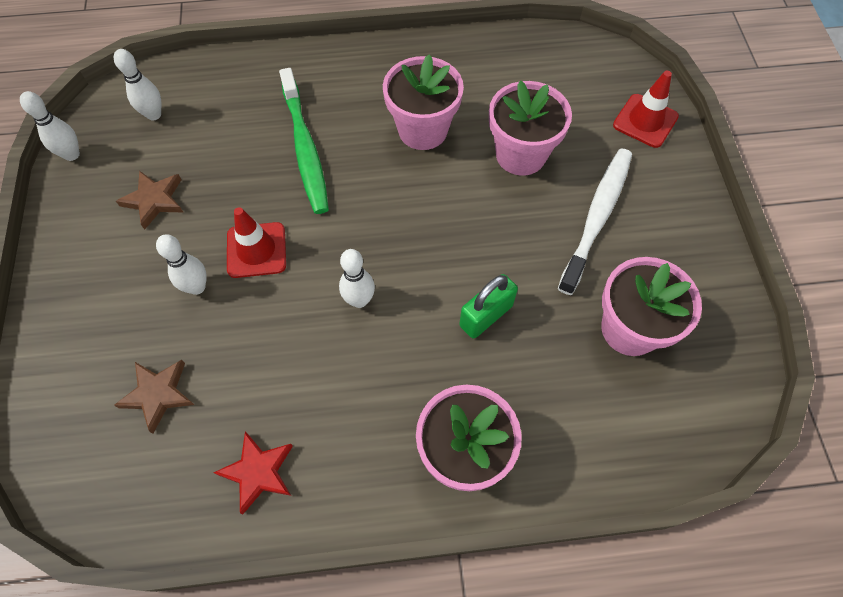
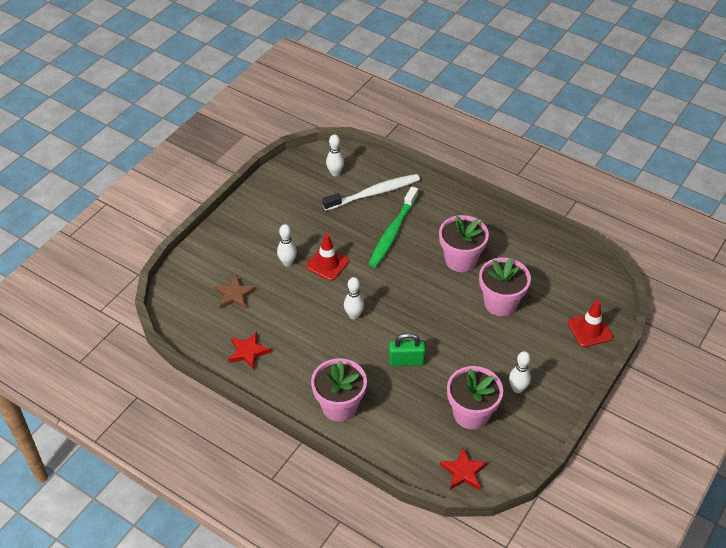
camera: 40 degrees right, 15 degrees down
white bowling pin [20,91,80,161] -> white bowling pin moved to [509,351,531,393]
brown star [116,171,183,230] -> none
white toothbrush [558,149,632,295] -> white toothbrush moved to [322,174,420,211]
none -> red star [440,448,487,490]

